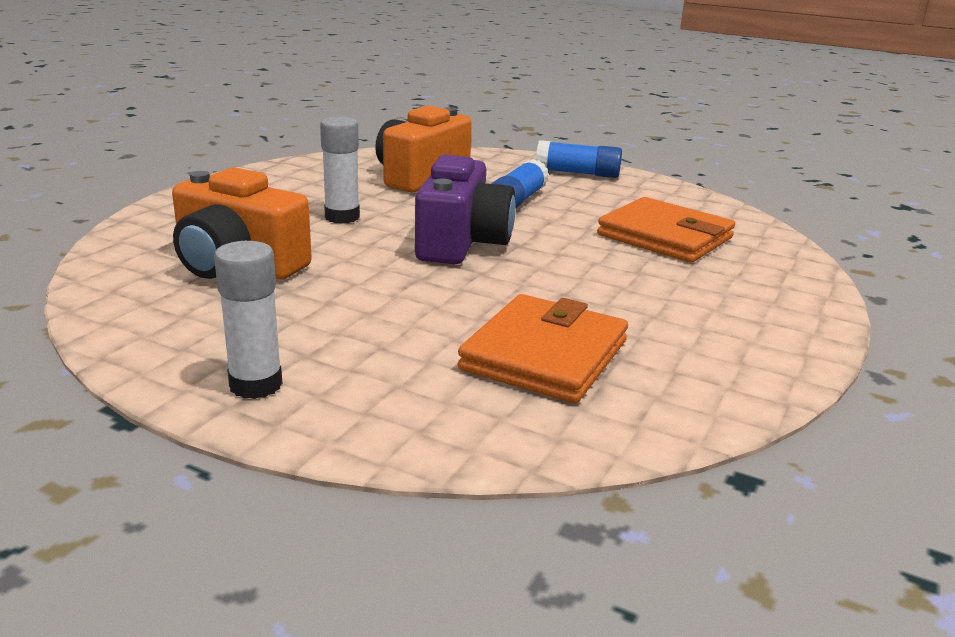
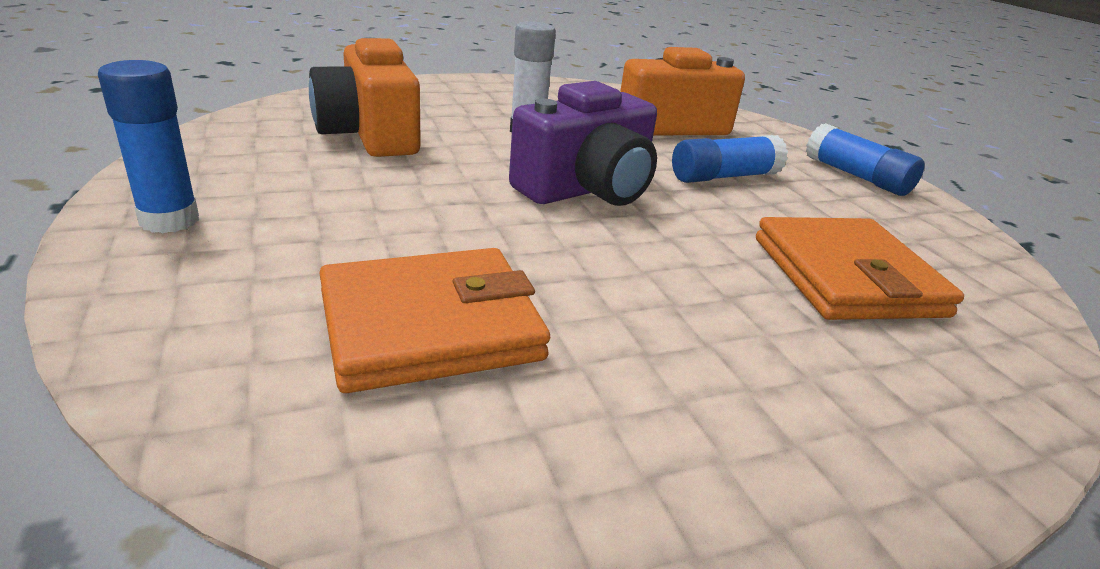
camera: 40 degrees right, 5 degrees up
white glue stick [214,241,283,399] -> blue glue stick [98,60,199,233]

